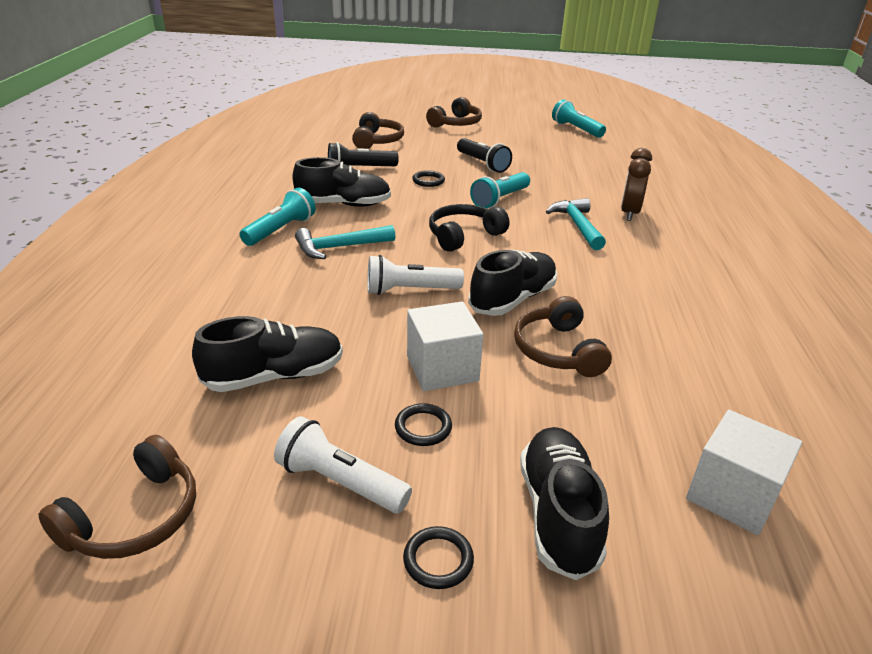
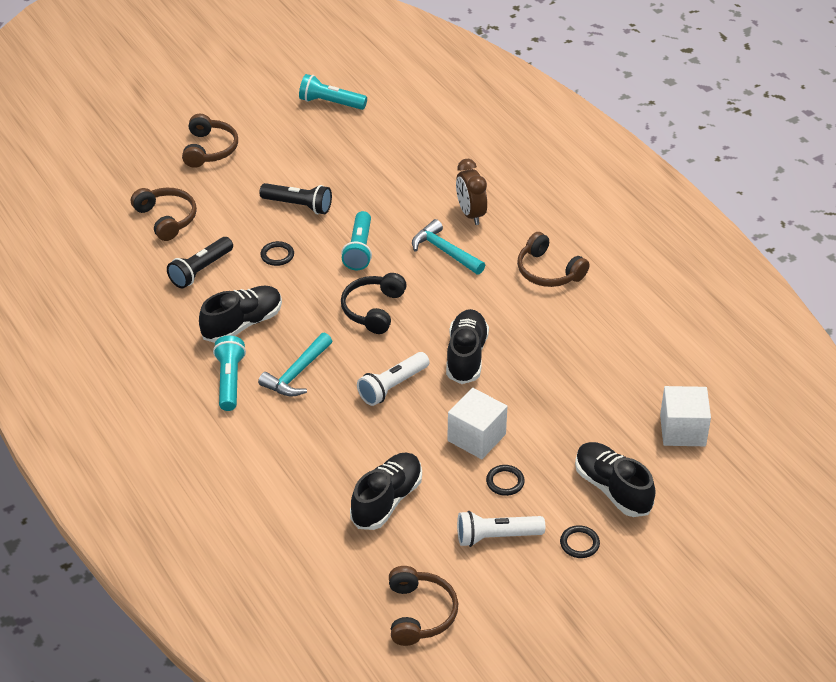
camera: 35 degrees left, 10 degrees up
brown headphones [514,296,612,377] -> brown headphones moved to [517,232,589,287]

